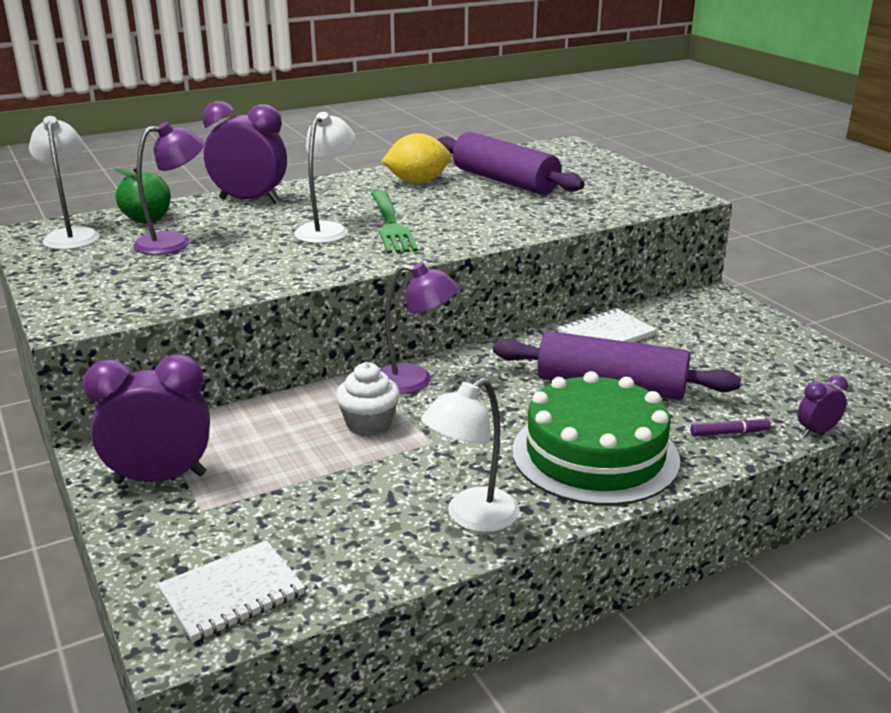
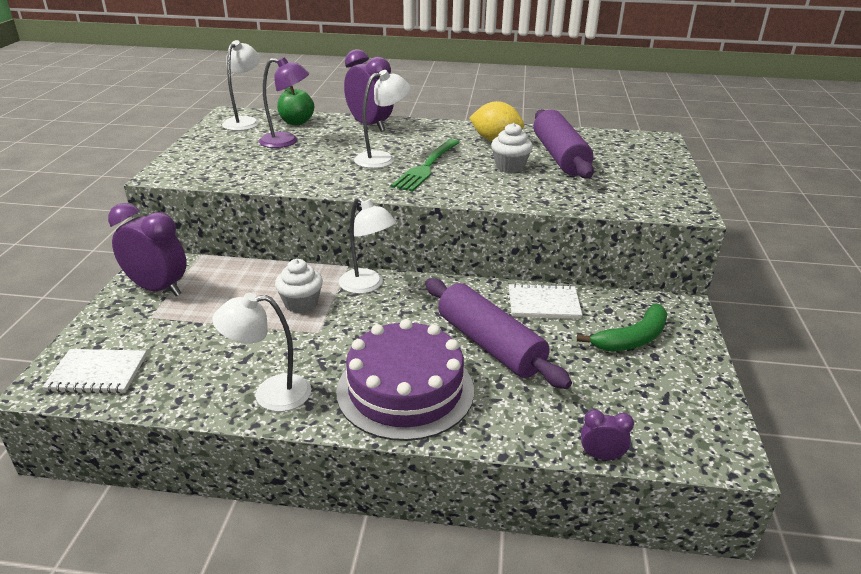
camera: 35 degrees right, 5 degrees up
purple lamp [380,263,459,394] -> white lamp [339,197,396,294]
green cake [512,371,680,506] -> purple cake [336,319,474,441]
purple marker [690,417,771,437] -> none
none -> white cupcake [491,123,533,173]
none -> green banana [577,304,668,351]

